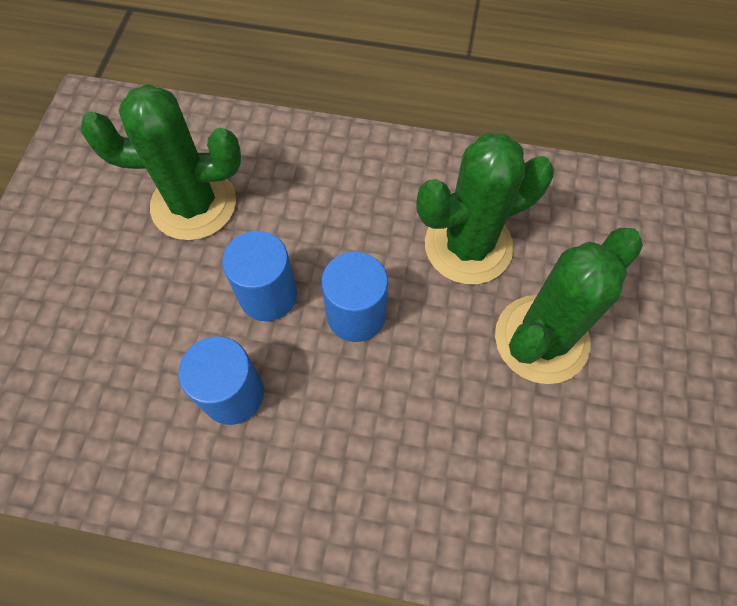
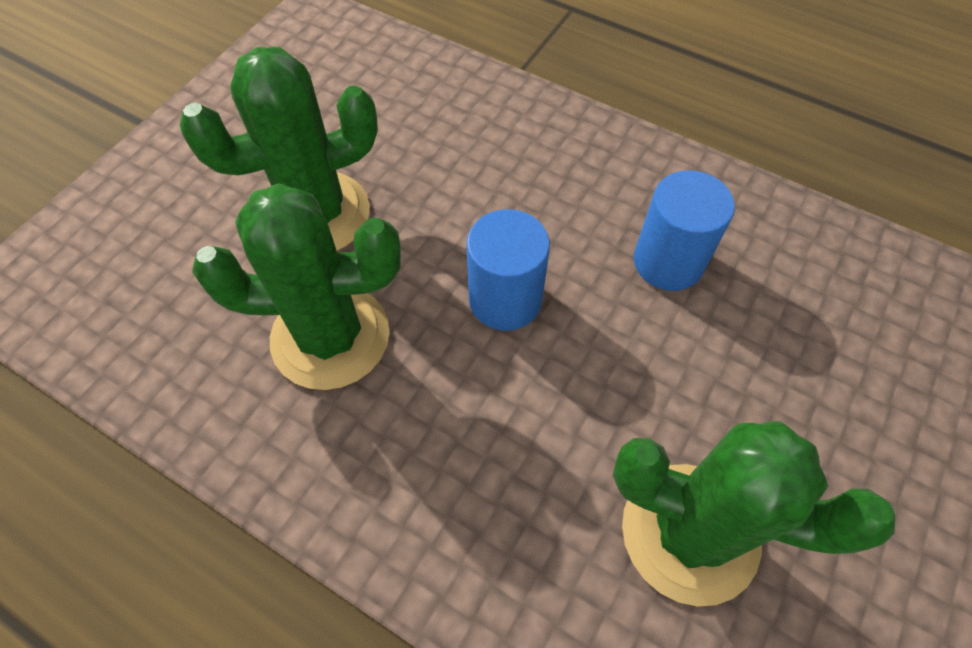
camera: 160 degrees left, 5 degrees down
blue cylinder [222,231,297,321] -> none

